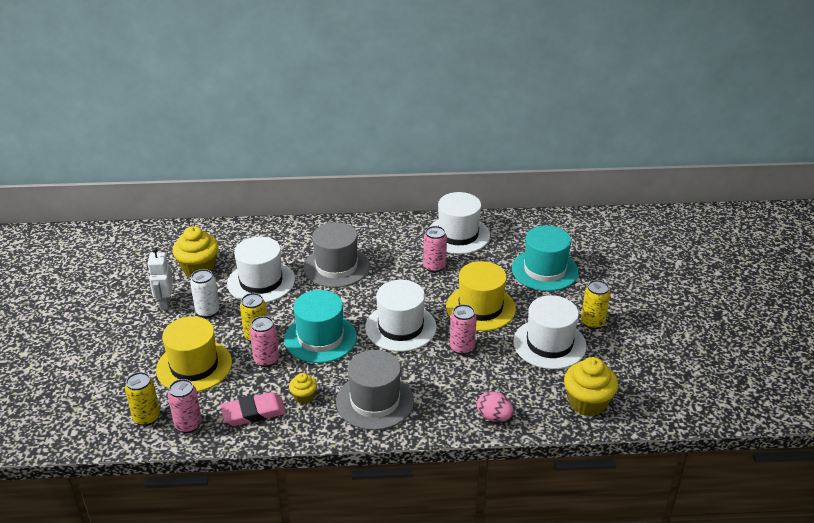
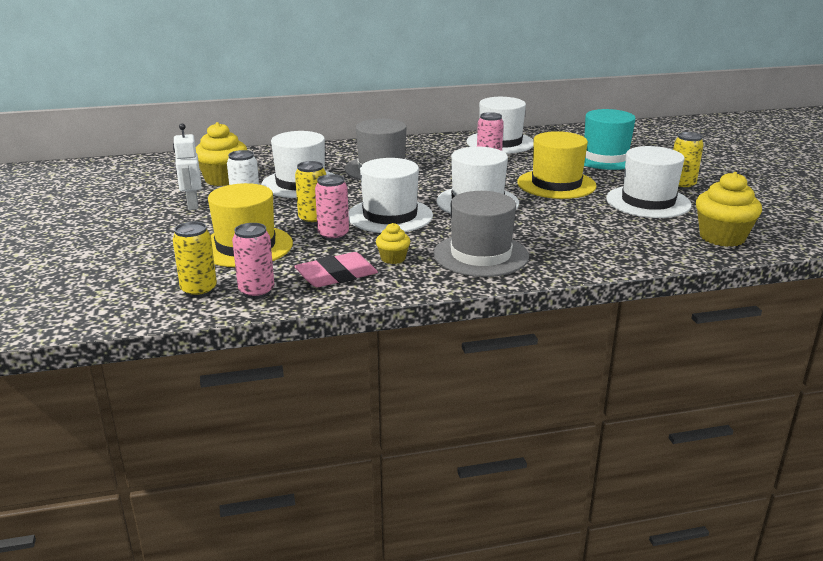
camera: 10 degrees left, 10 degrees down
turquoise hat [284,290,357,363] -> white hat [348,158,433,233]
pink can [450,304,477,355] -> none
pink egg [477,391,514,422] -> none

